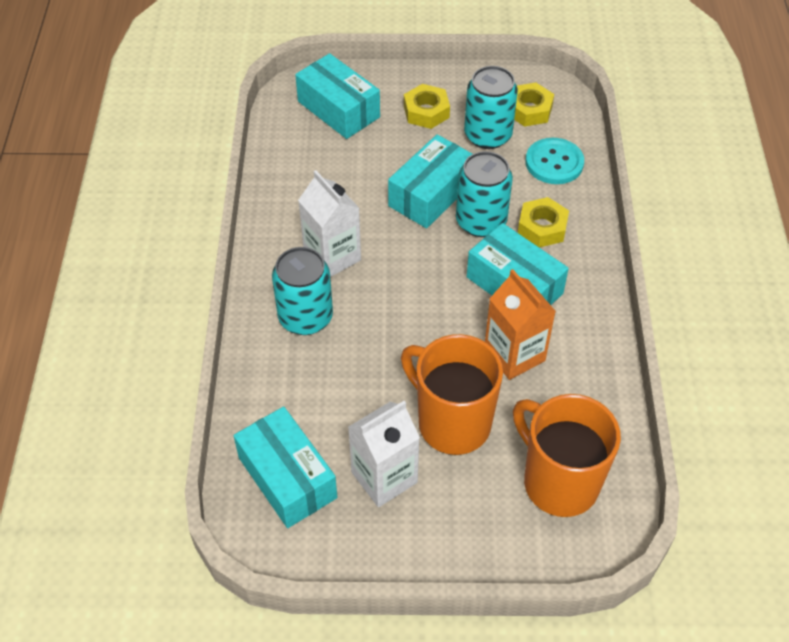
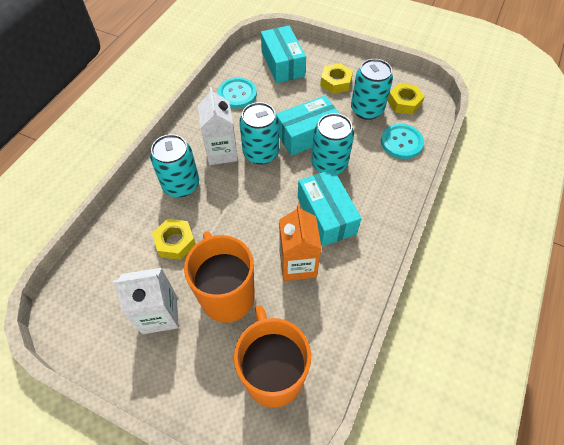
camera: 25 degrees right, 5 degrees up
turquoise box [233,406,337,528] -> none
yellow nut [518,197,569,248] -> yellow nut moved to [152,219,196,260]
none -> turquoise button [218,78,257,108]
none -> turquoise can [239,102,279,165]

